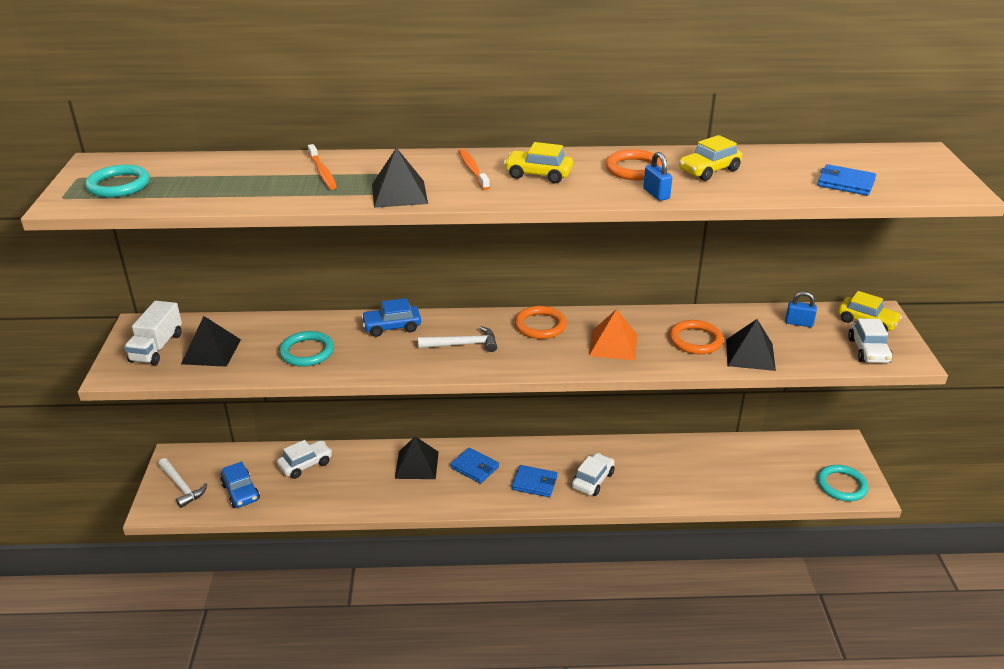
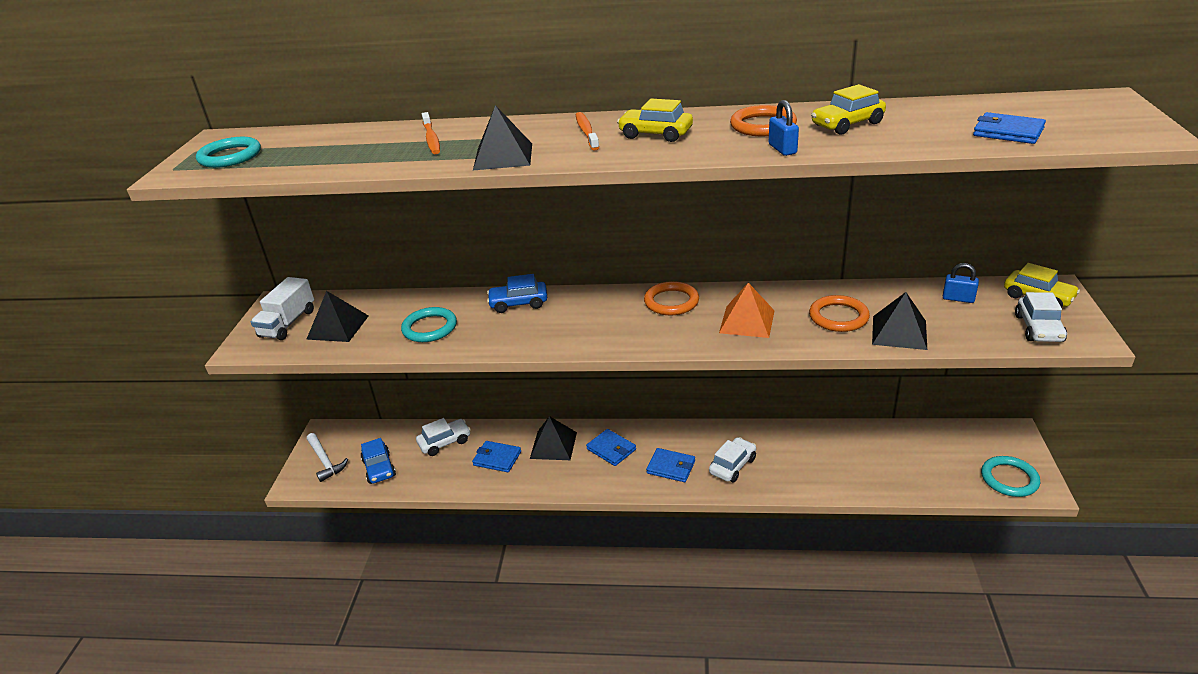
camera: 10 degrees right, 0 degrees up
white hammer [418,326,497,352] -> none
none -> blue wallet [472,441,521,472]

